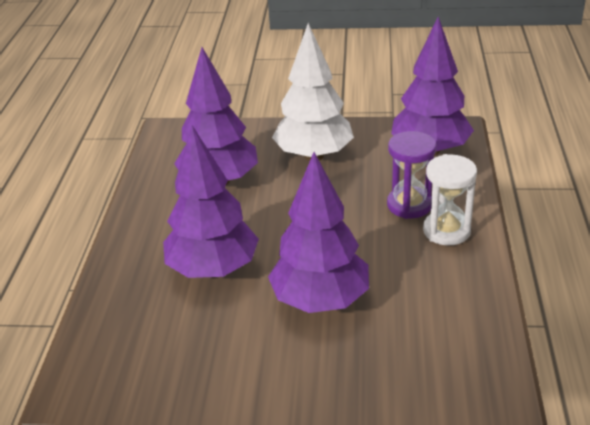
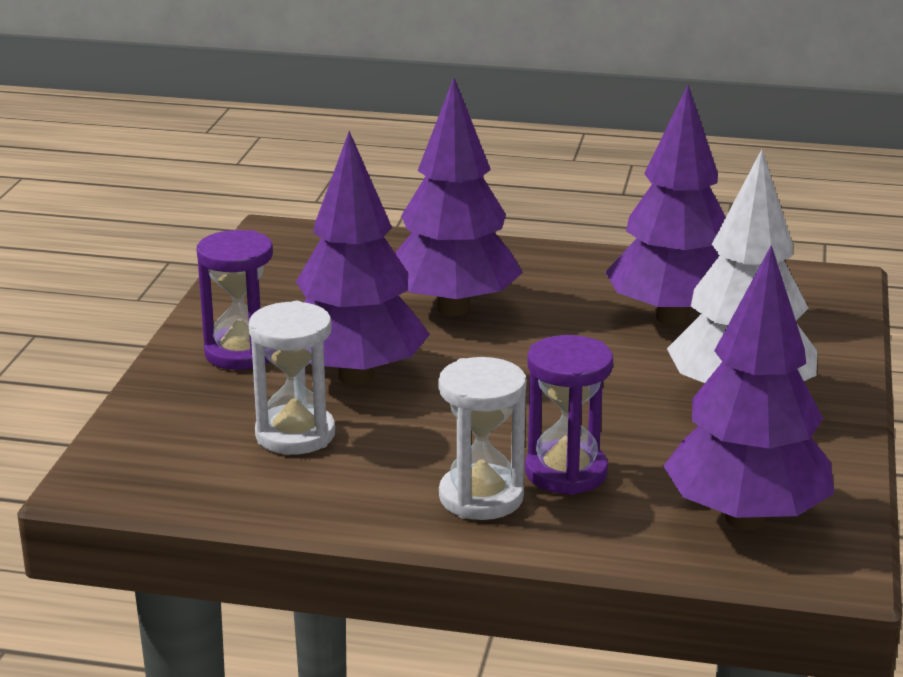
camera: 95 degrees right, 10 degrees down
none -> purple hourglass [196,230,273,370]
none -> white hourglass [249,301,335,455]

